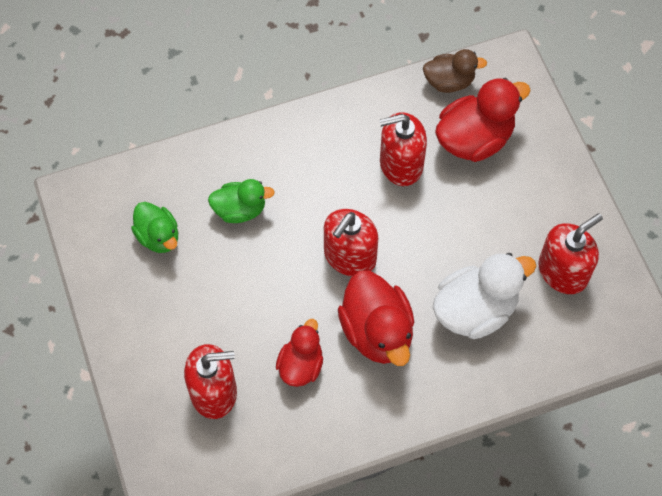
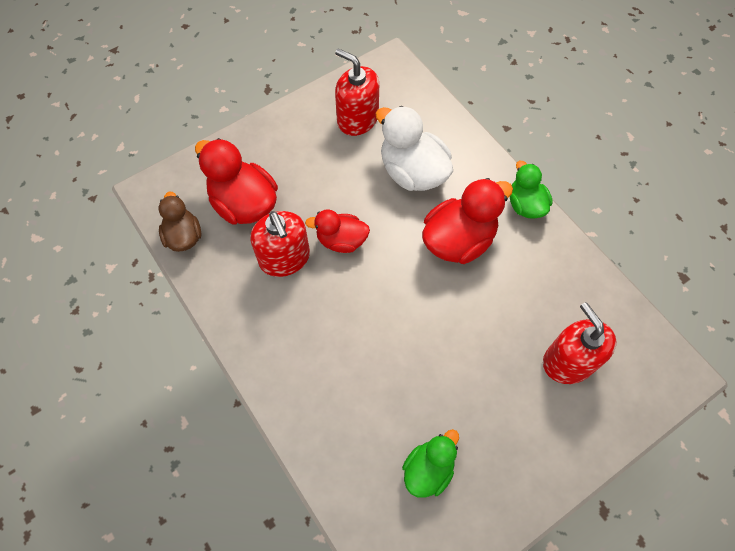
camera: 105 degrees left, 0 degrees up
green duck [208,179,275,223] -> green duck moved to [510,161,553,219]
red duck [276,319,323,387] -> red duck moved to [305,209,370,253]
red soap dispenser [324,209,378,276] -> none

